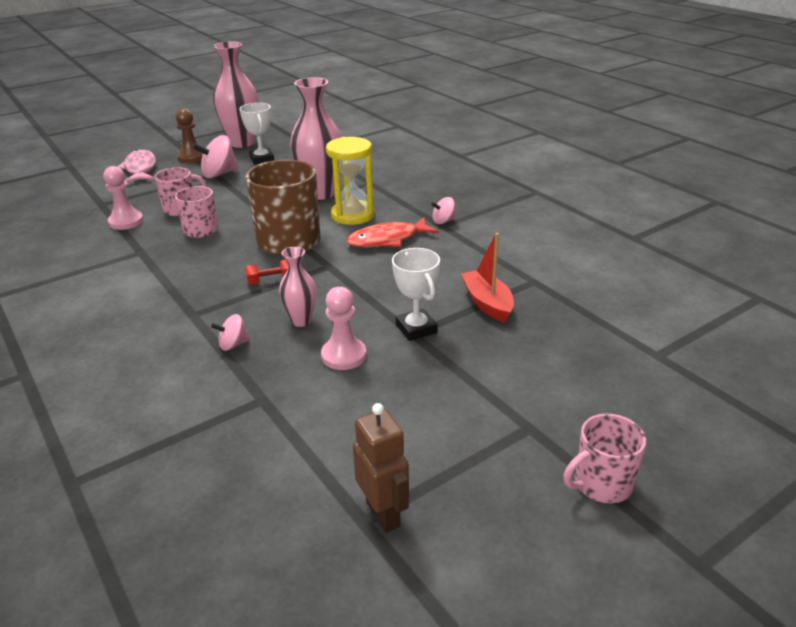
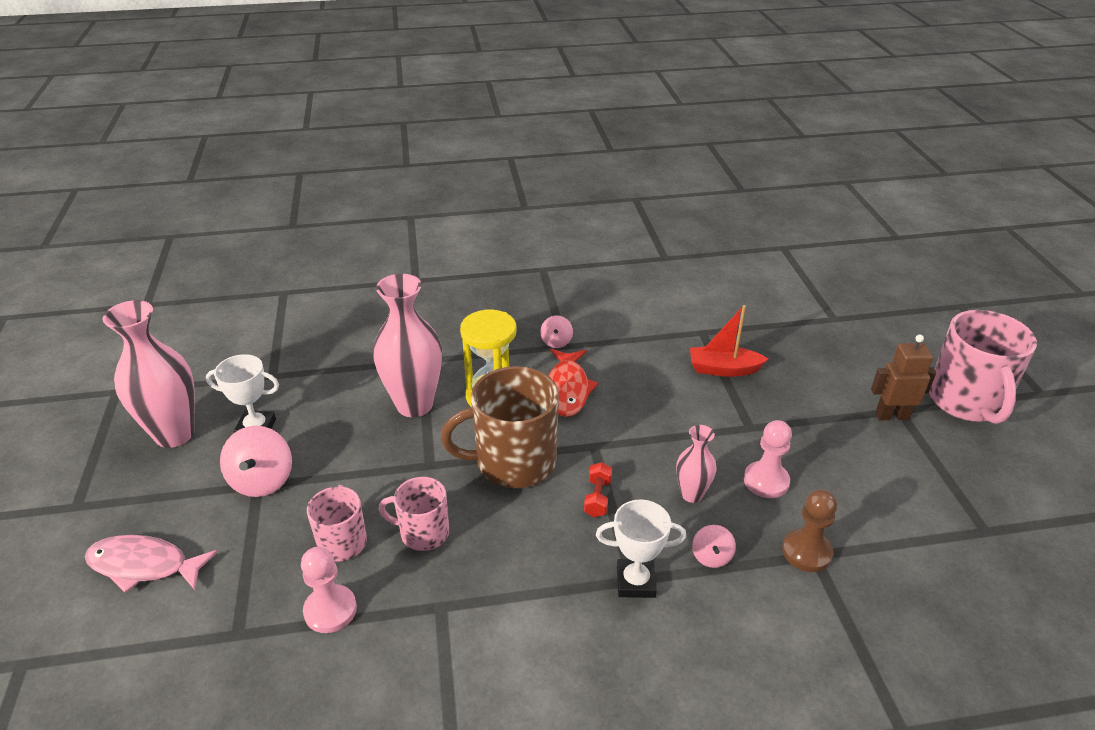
camera: 65 degrees left, 5 degrees up
brown pawn [176,108,203,163] -> brown pawn moved to [782,489,837,572]
brown robot [353,403,409,533] -> brown robot moved to [871,334,936,420]
white trophy [392,248,440,341] -> white trophy moved to [596,500,686,598]
pink mug [563,414,646,503] -> pink mug [929,310,1037,424], size x1.78

